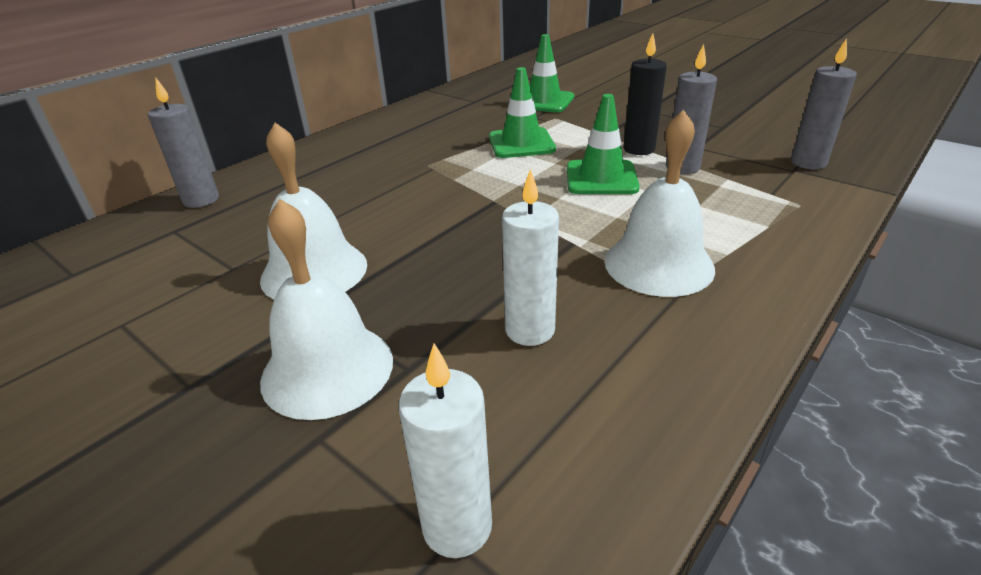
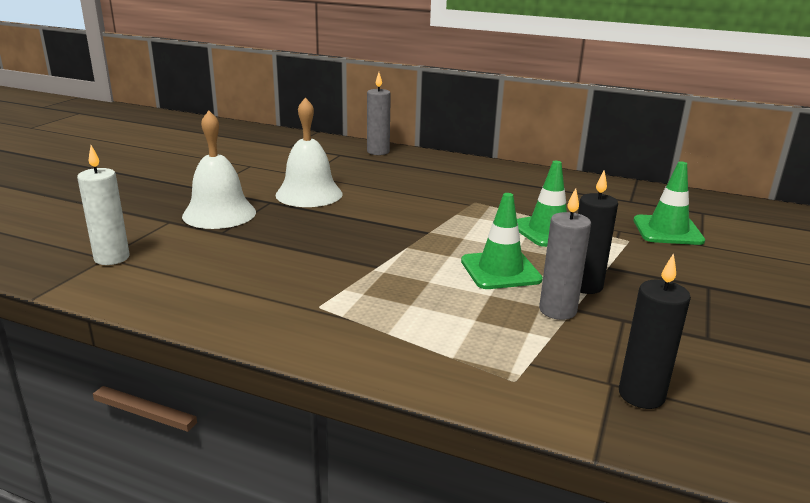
camera: 70 degrees right, 10 degrees down
white candle [502,169,559,346] -> none
white bell [604,110,715,297] -> none
grey candle [791,38,857,169] -> black candle [619,253,691,409]

